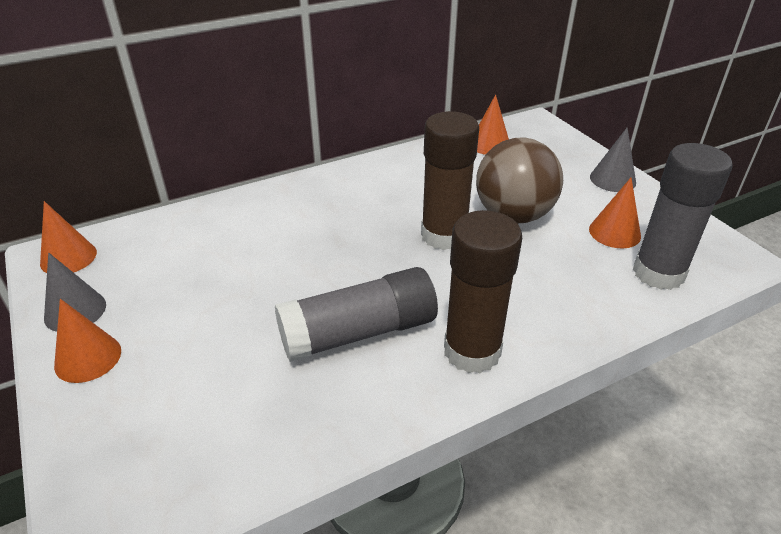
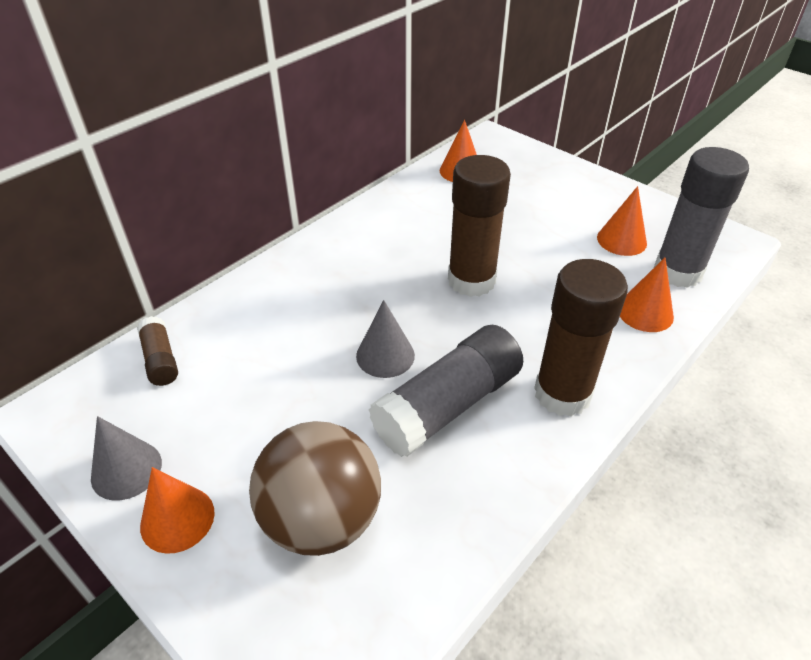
camera: 20 degrees left, 5 degrees up
orange cone [40,201,97,273] -> orange cone moved to [620,258,674,332]
brown ball [476,137,563,223] -> brown ball moved to [249,421,381,556]
grey cone [590,127,636,192] -> grey cone moved to [356,300,415,378]
none -> brown glue stick [137,316,178,386]

